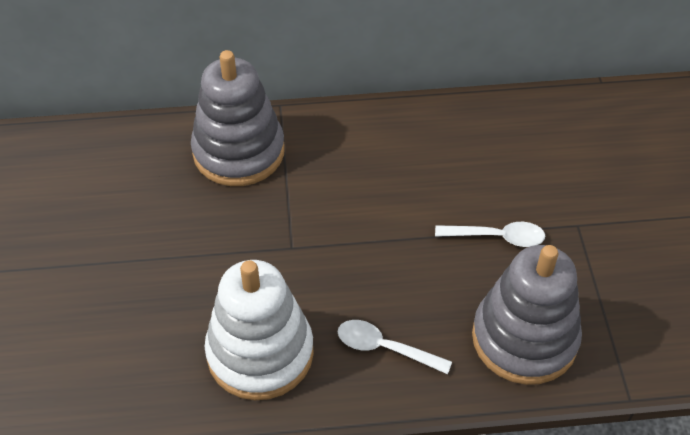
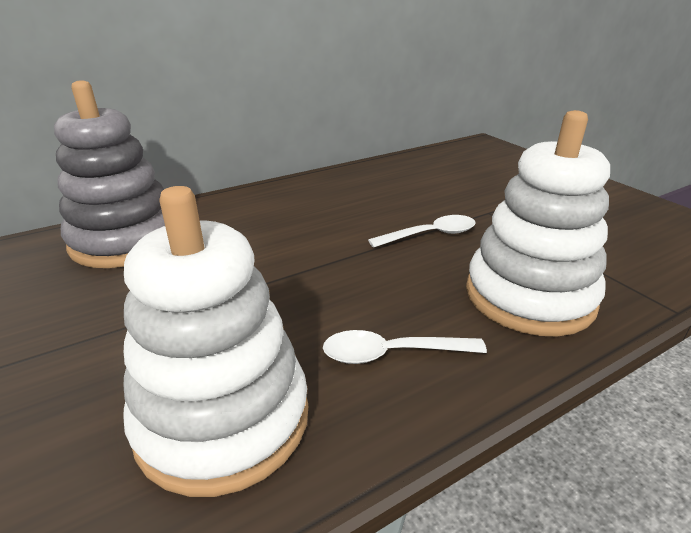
camera: 25 degrees left, 20 degrees down
grey stacking toy [472,245,582,385] -> white stacking toy [466,110,610,337]

